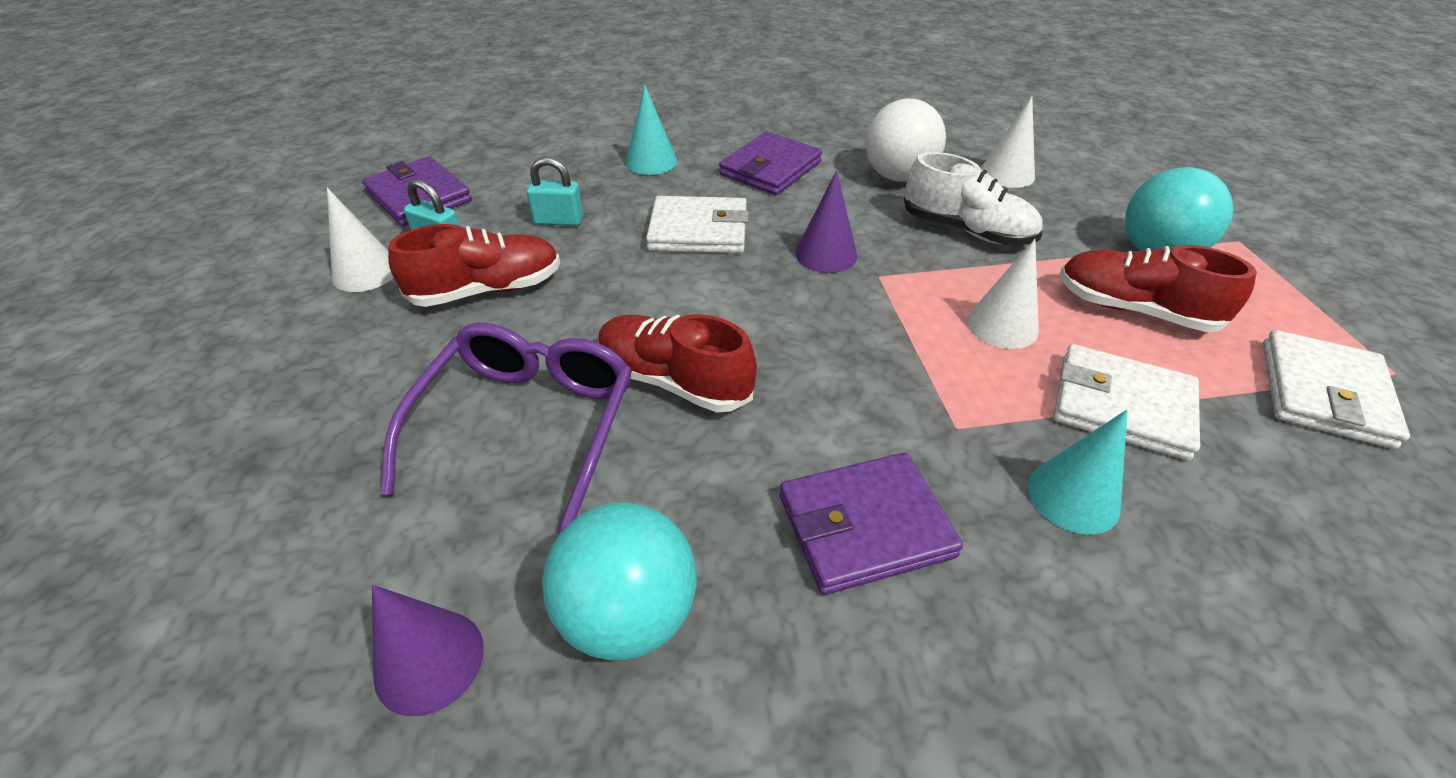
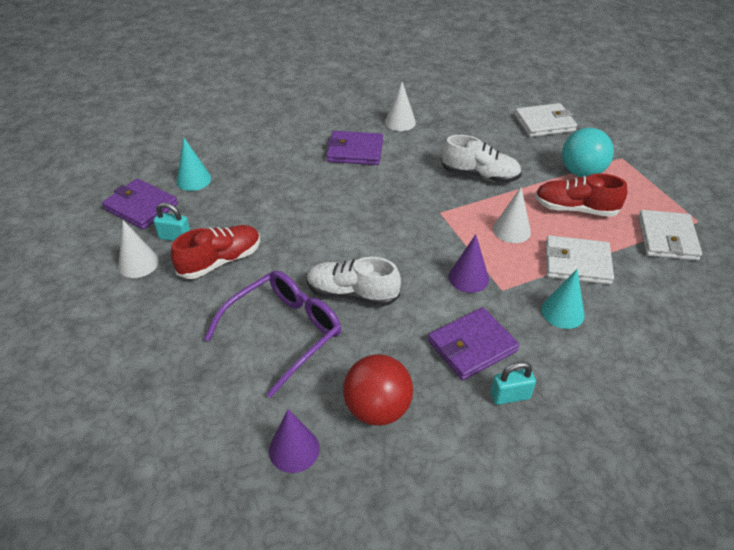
camera: 15 degrees left, 0 degrees up
purple glasses [381,323,632,532] -> purple glasses turned 45 degrees clockwise [204,270,341,398]
turquoise padlock [526,157,583,226] -> turquoise padlock moved to [491,361,536,405]
turquoise ball [542,502,697,661] -> red ball [343,354,413,426]
red shoe [598,314,757,412] -> white shoe [306,257,401,306]
turquoise cone [625,85,677,175] -> turquoise cone moved to [176,138,211,191]
white wallet [646,196,749,253] -> white wallet moved to [515,103,577,137]
purple wallet [719,132,822,195] -> purple wallet turned 75 degrees clockwise [326,131,383,165]
purple cone [795,171,857,273] -> purple cone moved to [449,234,489,293]
white ball [865,98,946,182] -> none
white cone [981,96,1035,188] -> white cone moved to [385,82,416,131]

